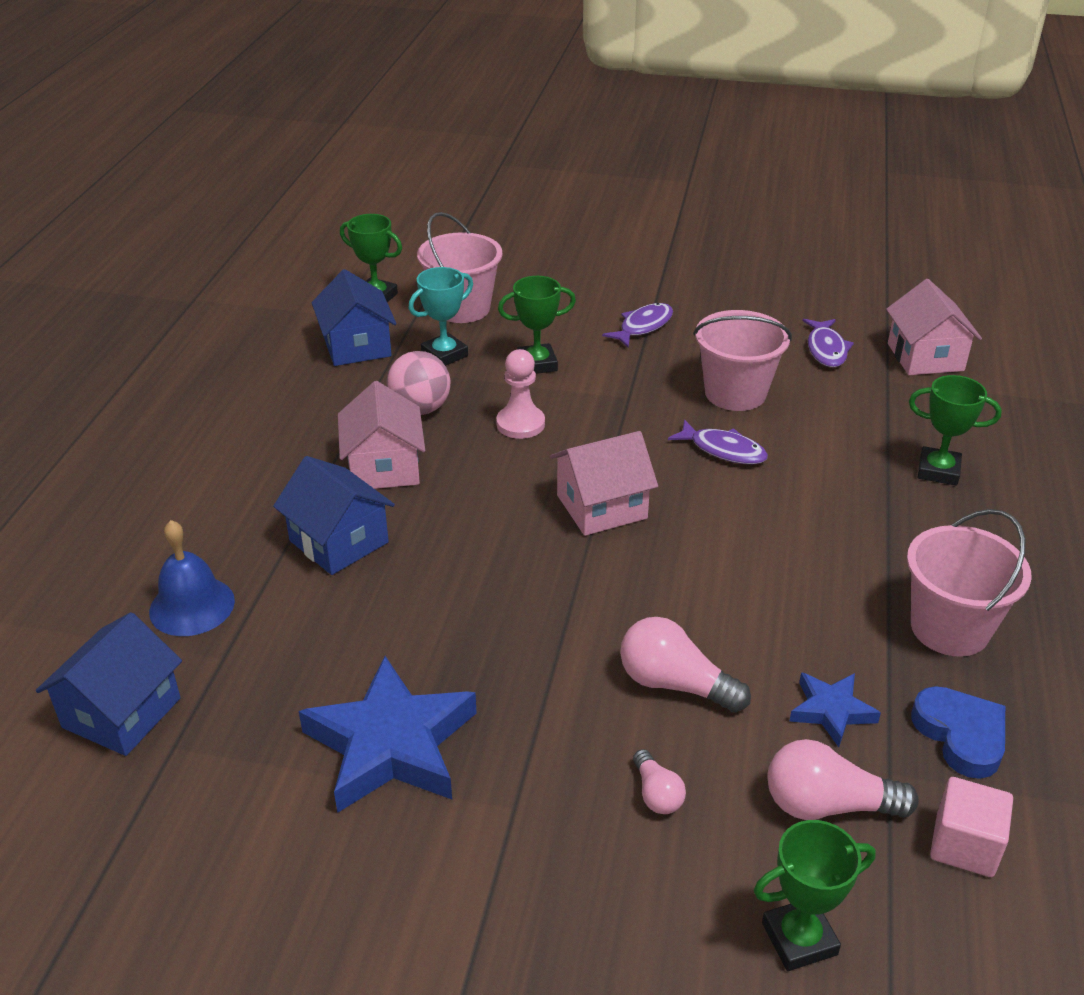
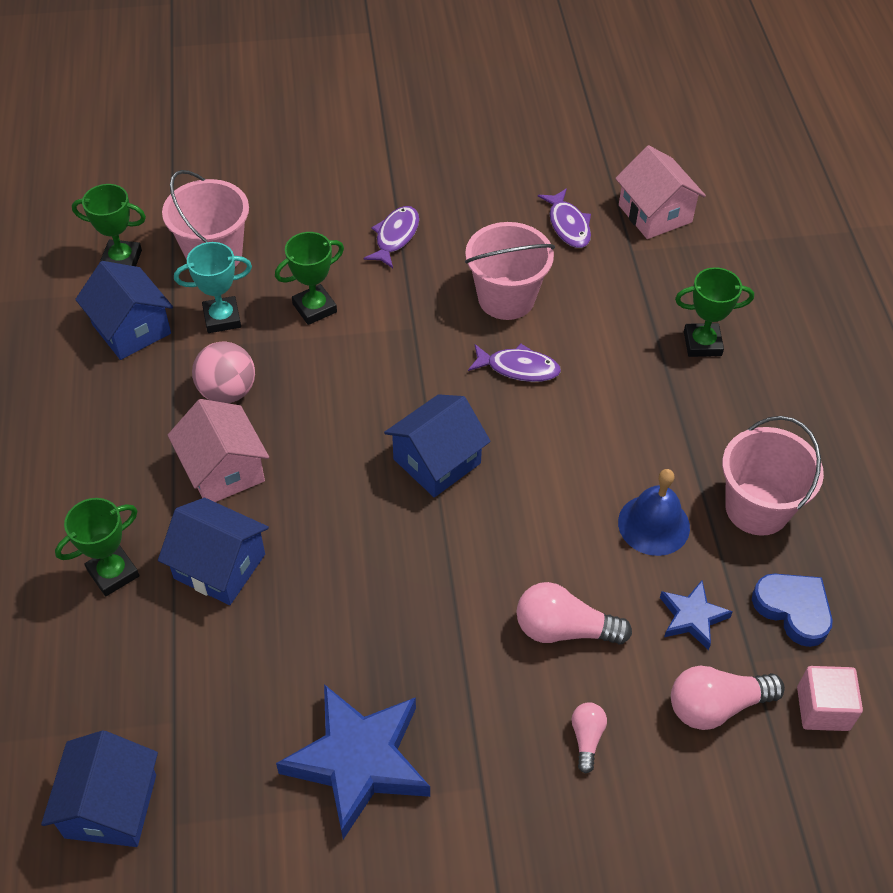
camera: 20 degrees left, 15 degrees up
blue bell [149,520,235,636] -> blue bell moved to [618,469,690,556]
turquoise trophy [408,267,473,366] -> turquoise trophy turned 45 degrees clockwise [174,242,252,333]
pink pawn [496,349,545,439] -> none
pink house [550,431,658,536] -> blue house [384,394,491,497]
pink light bulb [633,749,686,814] -> pink light bulb turned 135 degrees counterclockwise [571,702,607,774]
green trophy [754,820,876,971] -> green trophy moved to [55,498,140,596]

